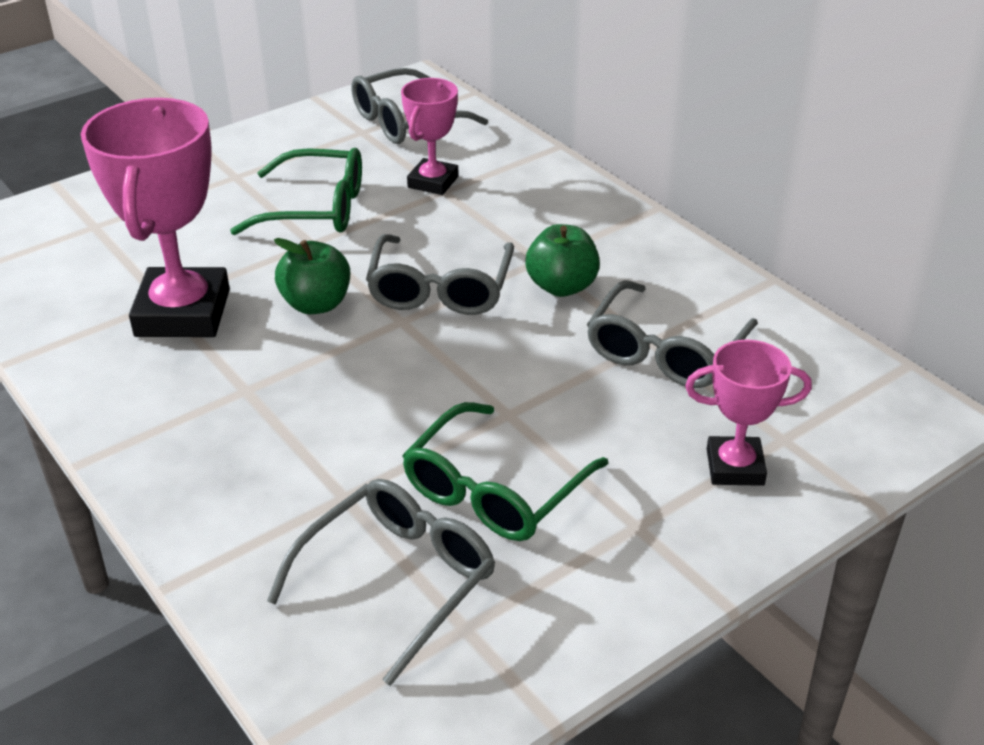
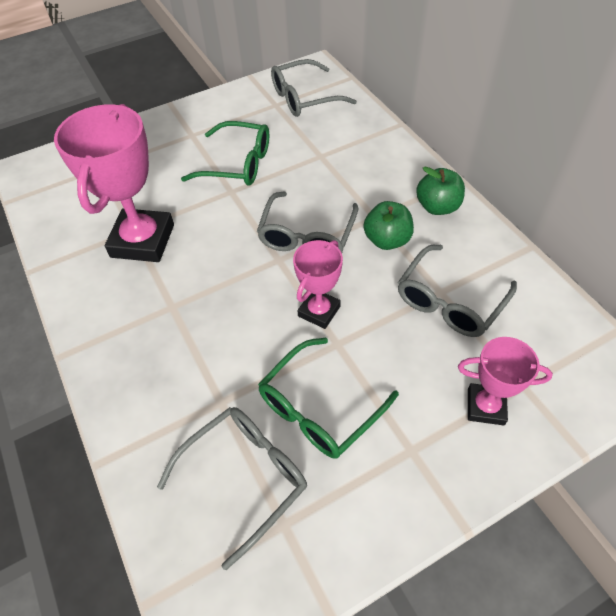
camera: 10 degrees right, 15 degrees up
green apple [274,238,350,314] -> green apple moved to [416,167,465,215]
pink trophy [401,78,459,195] -> pink trophy moved to [293,240,343,329]

